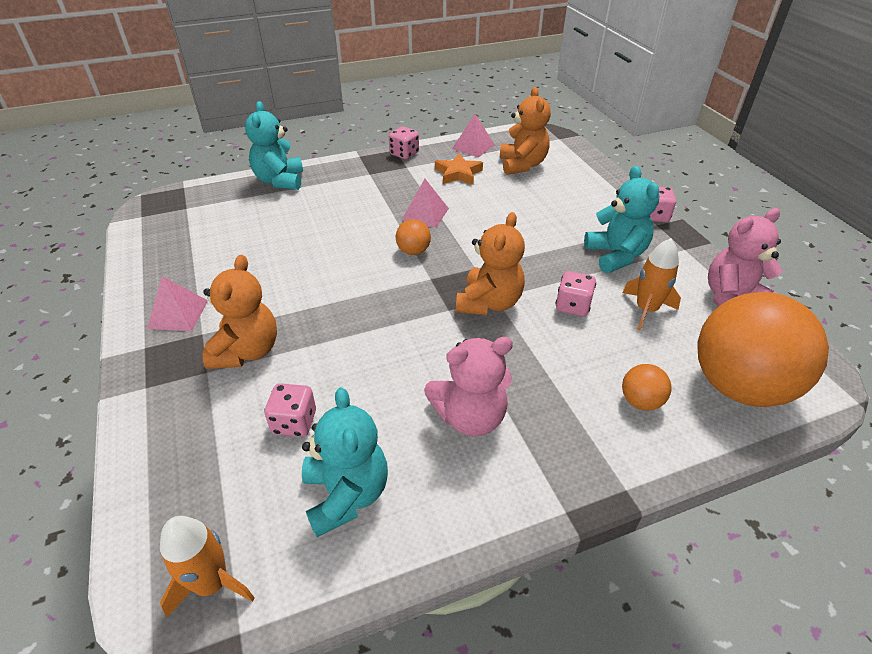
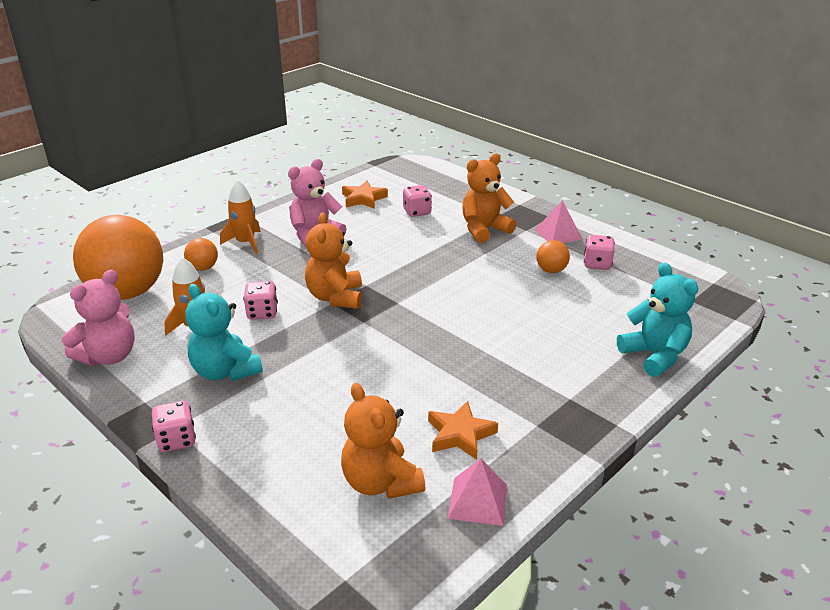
camera: 155 degrees right, 10 degrees down
orange rocket [160,516,255,618] -> orange rocket moved to [220,180,261,254]
orange teddy bear [203,255,277,369] -> orange teddy bear turned 75 degrees clockwise [462,154,516,243]
turquoise teddy bear [302,387,388,537] -> orange star [342,181,388,209]
pink dice [389,127,419,159] -> pink dice moved to [584,235,615,270]
orange ball [396,219,431,255] -> orange ball moved to [536,240,570,273]
pink pyramid [402,179,449,228] -> none

